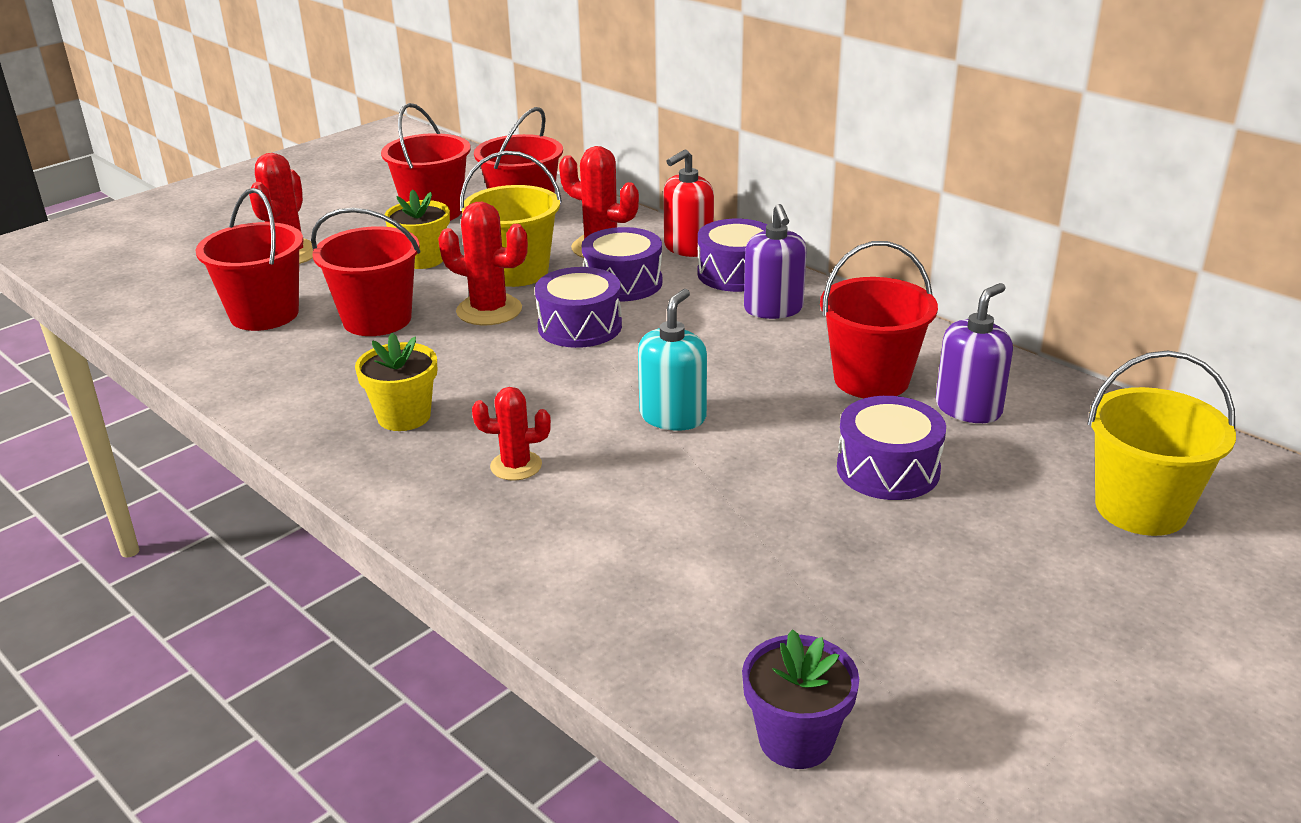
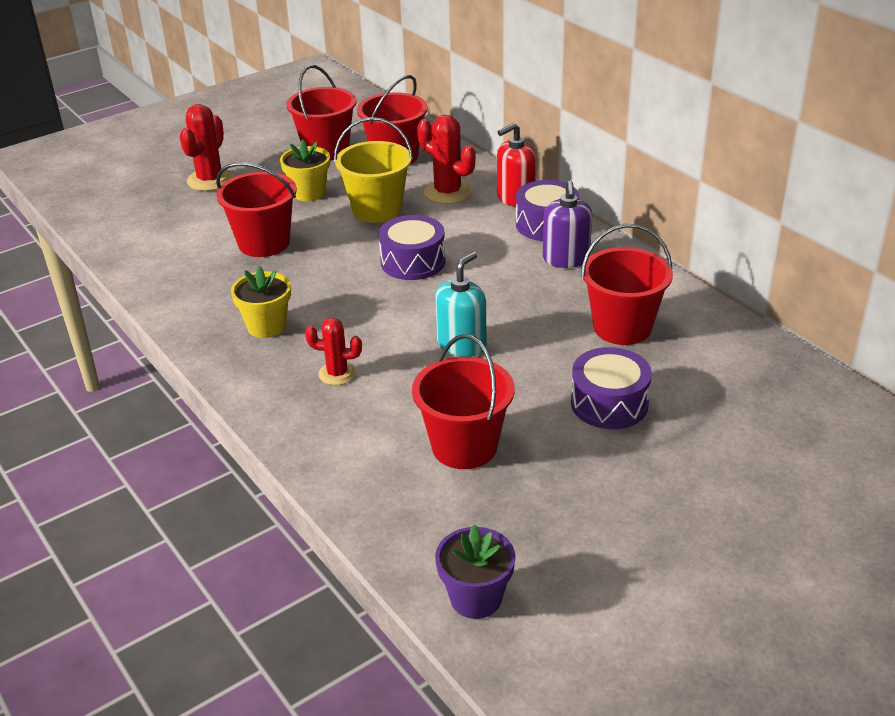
camera: 10 degrees right, 5 degrees up
red bucket [196,188,304,331] -> red bucket moved to [412,334,515,469]
red cactus [438,202,528,325] -> none
purple drum [582,227,662,301] -> none
purple soap dispenser [936,283,1013,423] -> none
yellow bucket [1087,351,1236,536] -> none

